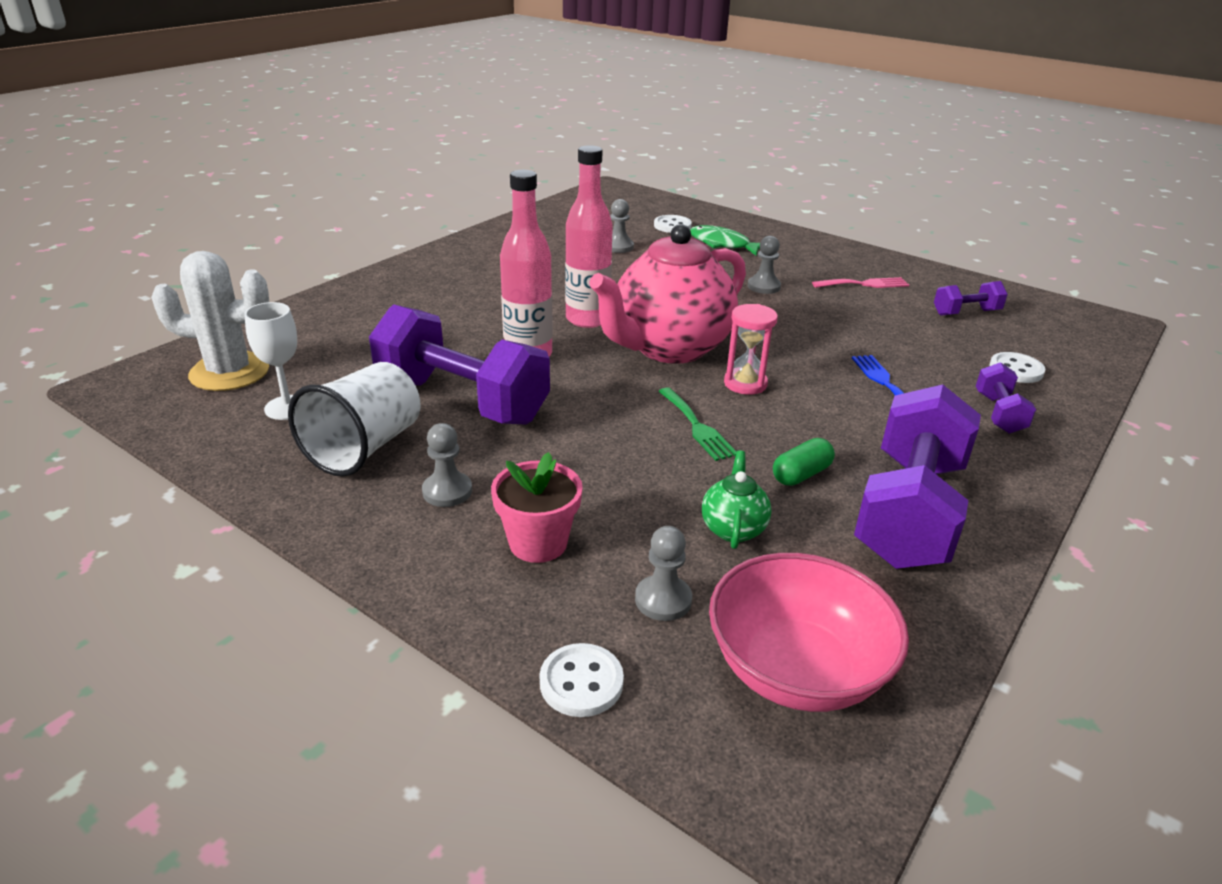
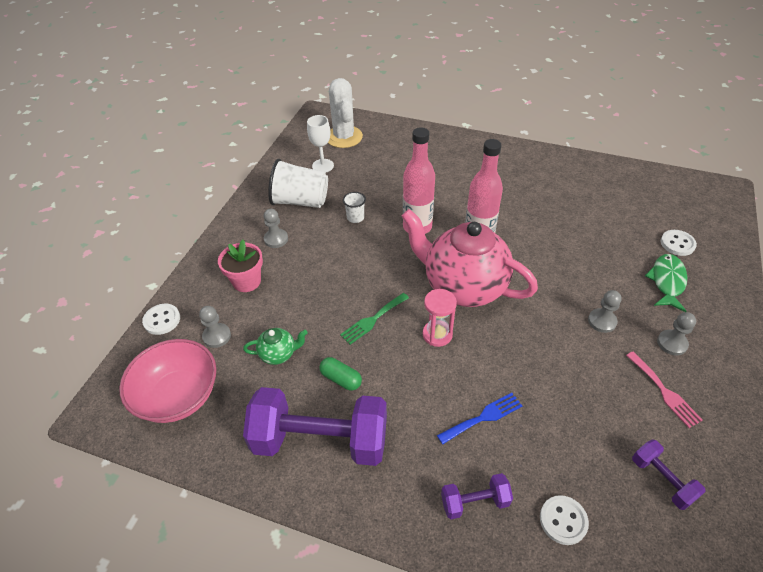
camera: 75 degrees right, 15 degrees up
purple dumbbell [369,304,550,425] -> white cup [343,192,366,223]
grey pawn [610,199,634,253] -> grey pawn moved to [657,312,696,355]

